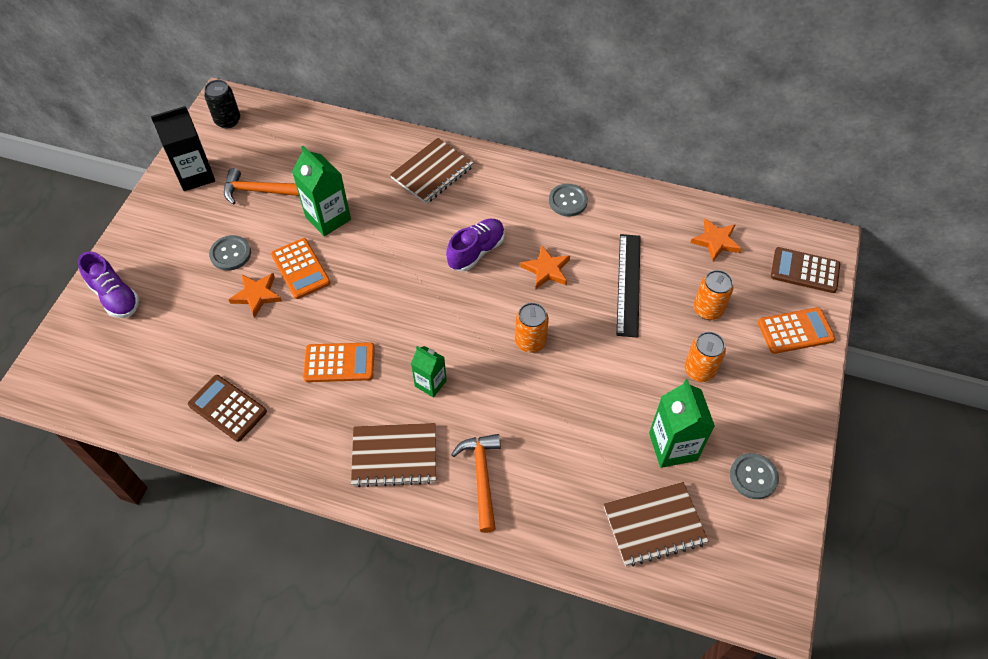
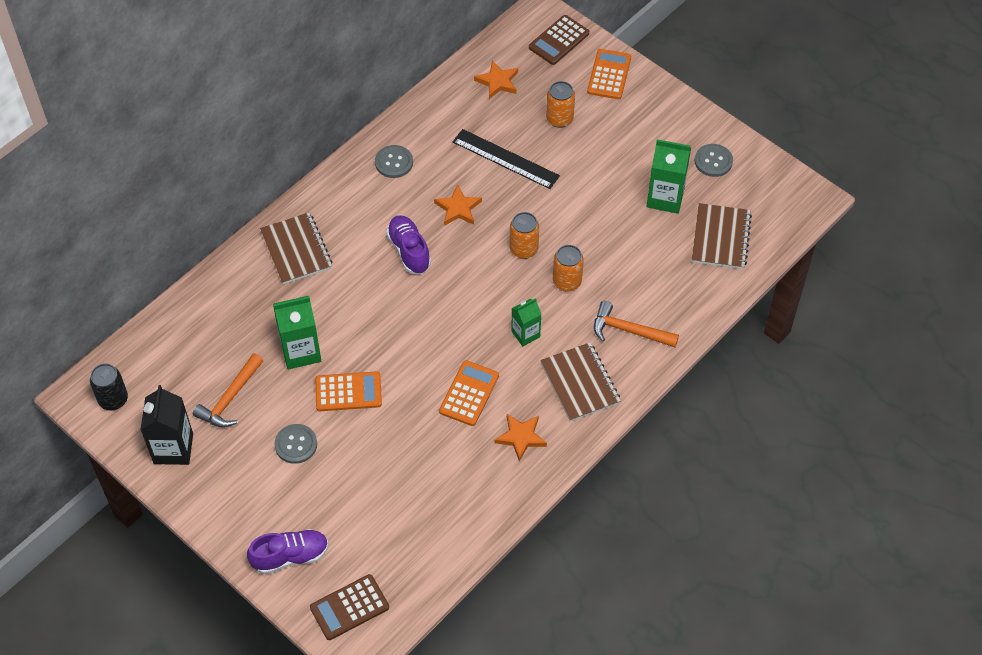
camera: 65 degrees left, 0 degrees up
brown calculator [188,375,267,442] -> brown calculator moved to [310,574,389,640]
orange star [228,273,282,318] -> orange star moved to [495,414,547,462]
brown notebook [351,423,436,487] -> brown notebook turned 45 degrees counterclockwise [540,342,621,422]
orange can [685,332,726,382] -> orange can moved to [553,245,584,292]

